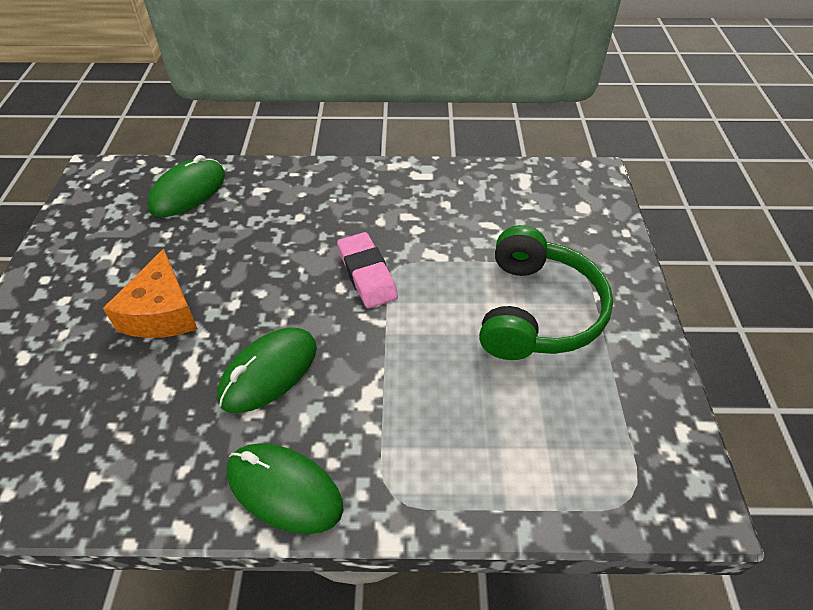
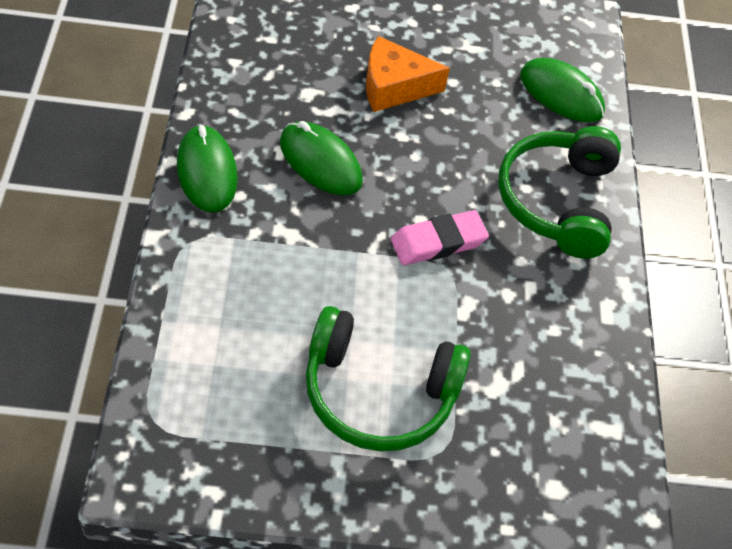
camera: 85 degrees right, 5 degrees up
green mouse [226,443,344,534] -> green mouse turned 45 degrees counterclockwise [177,125,238,213]
none -> green headphones [498,126,621,258]

